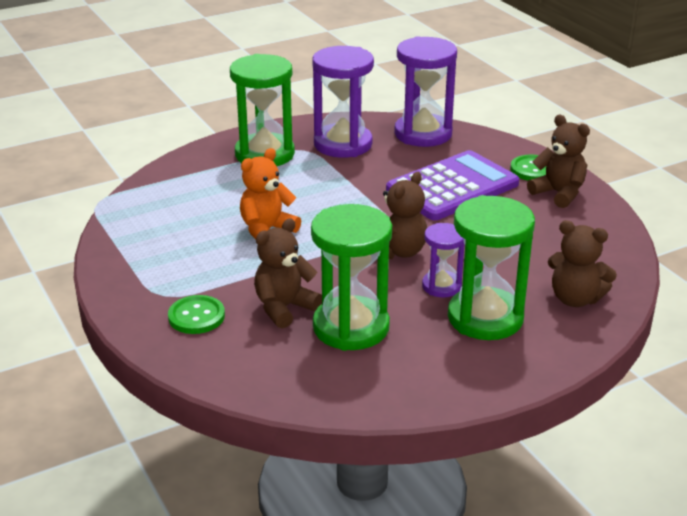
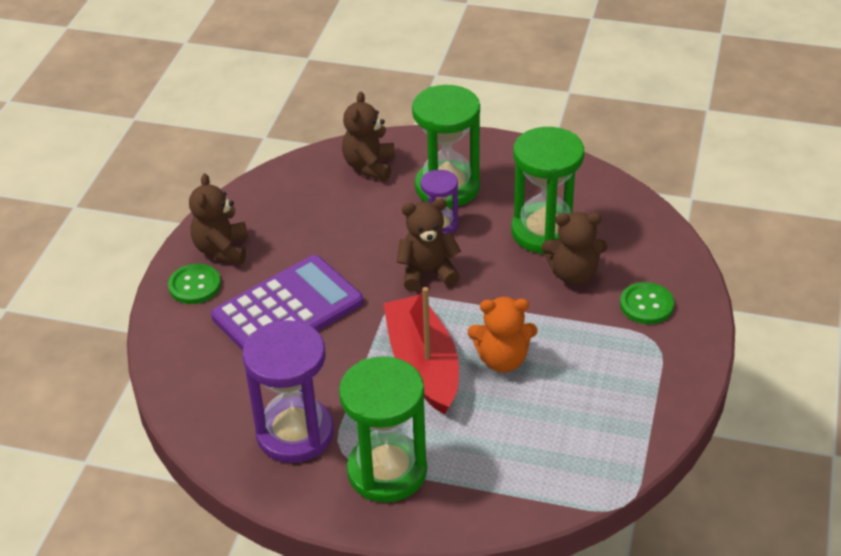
camera: 135 degrees left, 10 degrees up
purple calculator [386,150,519,220] -> purple calculator turned 135 degrees clockwise [211,255,363,351]
purple hourglass [394,36,457,147] -> none
brown teddy bear [548,220,617,307] -> brown teddy bear turned 150 degrees counterclockwise [342,92,395,181]
none -> red boat [383,287,459,415]

